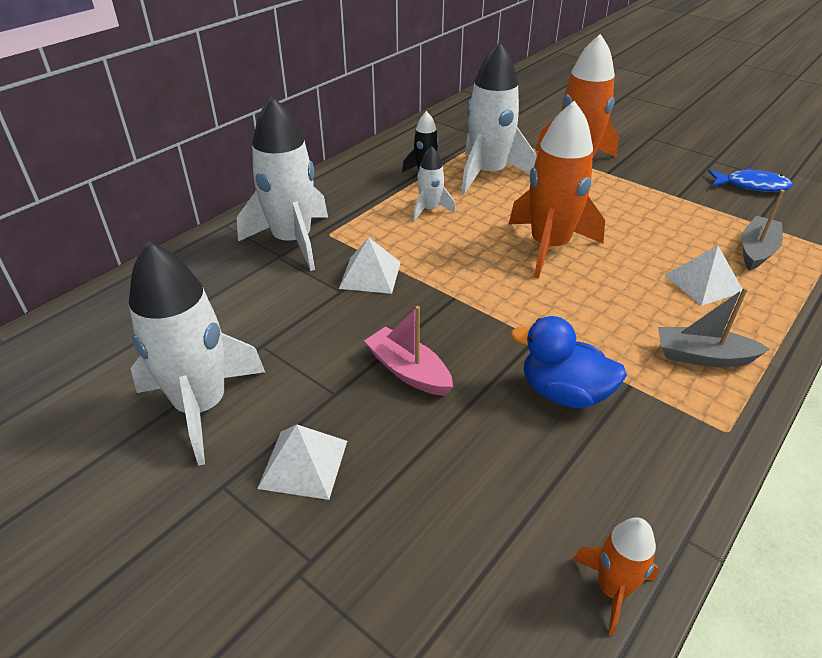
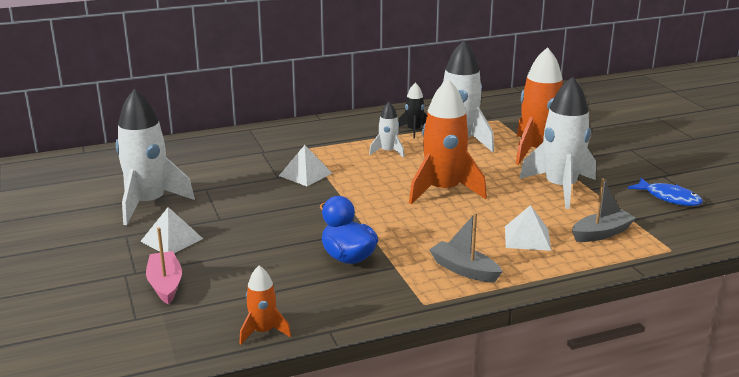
camera: 30 degrees right, 15 degrees down
white rocket [237,96,328,271] -> white rocket moved to [519,76,596,209]
pink boat [364,306,453,396] -> pink boat moved to [146,227,182,304]

